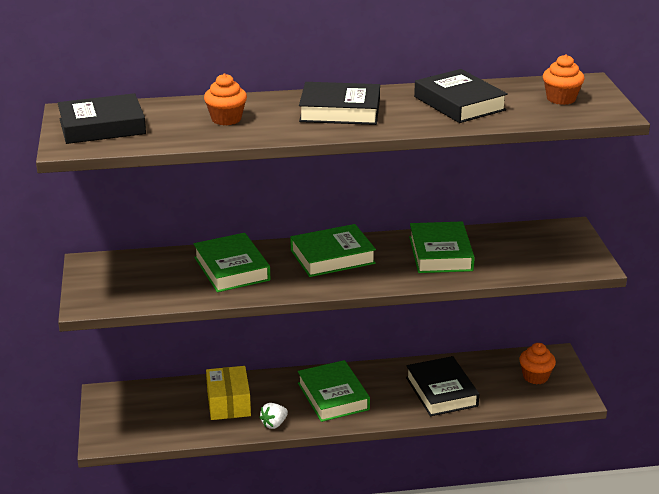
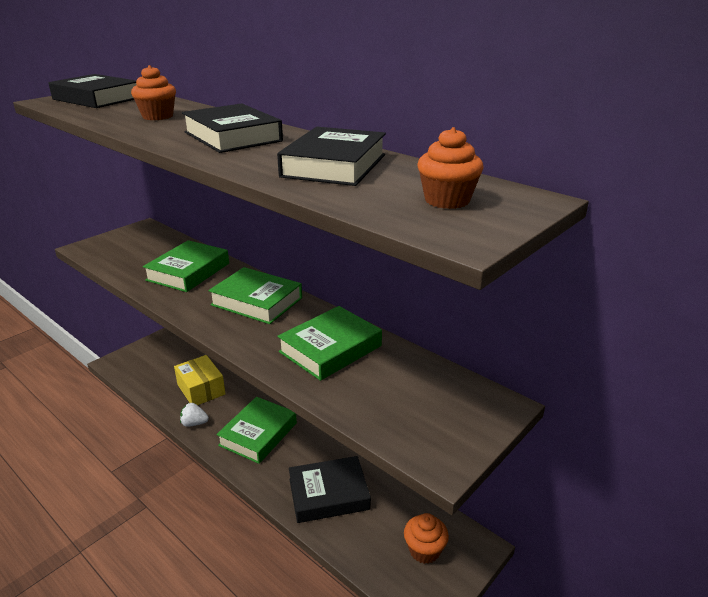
camera: 50 degrees right, 0 degrees up
yellow box [206,366,251,420] -> yellow box turned 75 degrees counterclockwise [174,355,225,405]
black book [406,356,479,416] -> black book turned 45 degrees clockwise [289,456,371,523]

